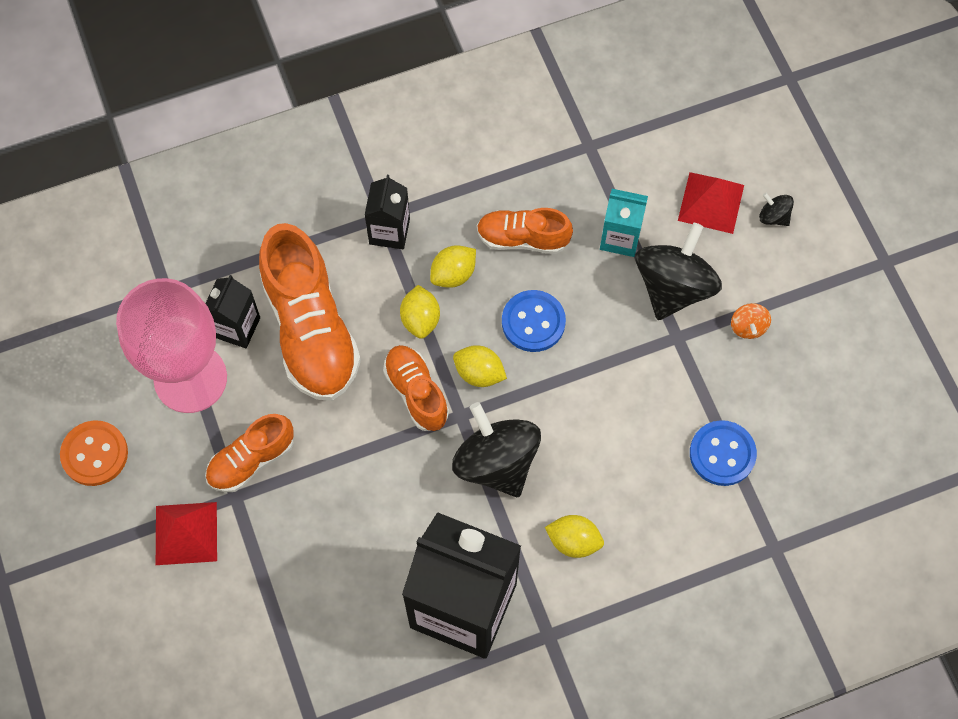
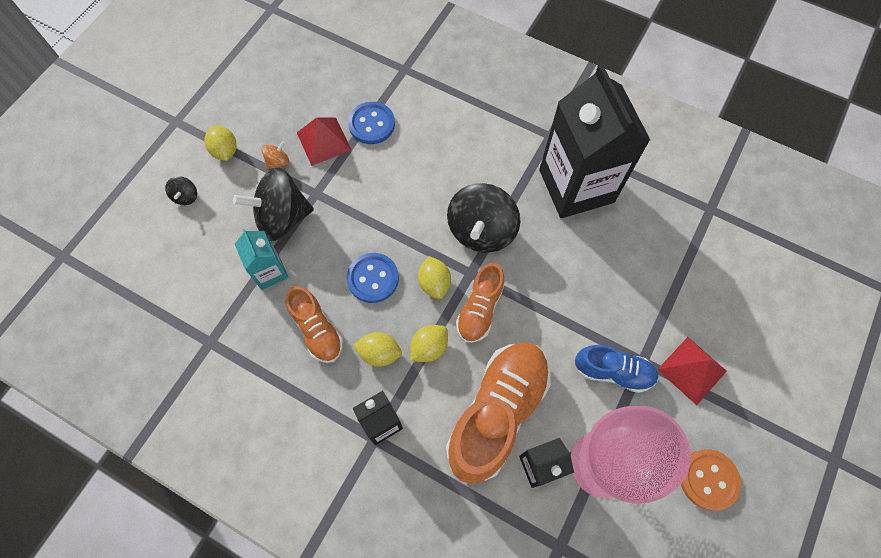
camera: 130 degrees left, 0 degrees up
orange shoe [205,414,294,492] -> blue shoe [575,345,659,393]
yellow lemon [545,515,604,558] -> yellow lemon moved to [204,125,237,161]
red pyramid [678,172,744,234] -> red pyramid moved to [297,117,351,166]

